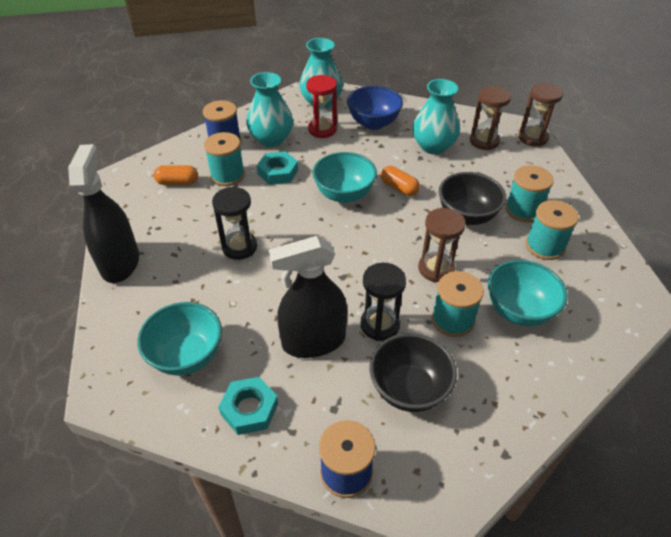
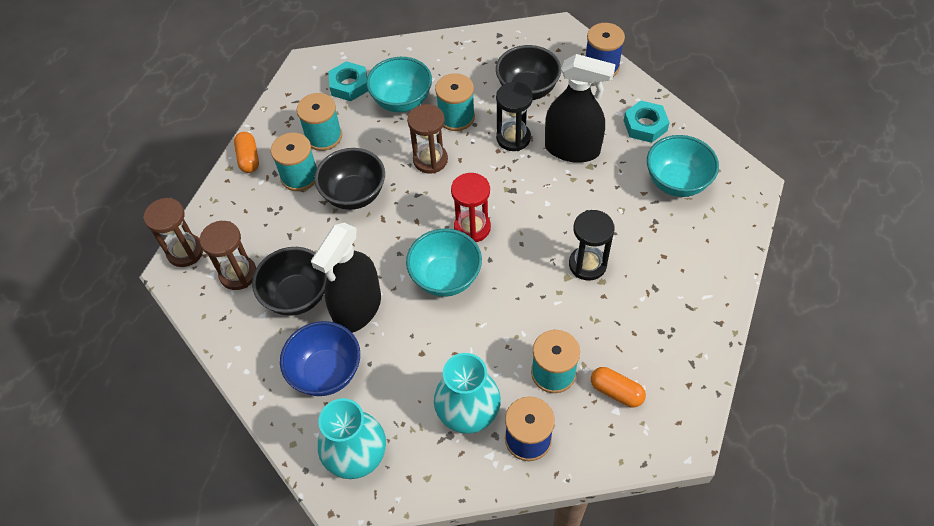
camera: 145 degrees left, 10 degrees up
black spray bottle [68,144,139,283] -> black spray bottle moved to [311,223,381,333]
turquoise nut [257,151,298,185] -> turquoise nut moved to [328,61,368,101]
red hourglass [306,75,337,138] -> red hourglass moved to [451,173,491,242]
orange capsule [381,166,420,196] -> orange capsule moved to [234,132,259,173]
turquoise vase [412,79,460,154] -> black bowl [252,247,327,316]

